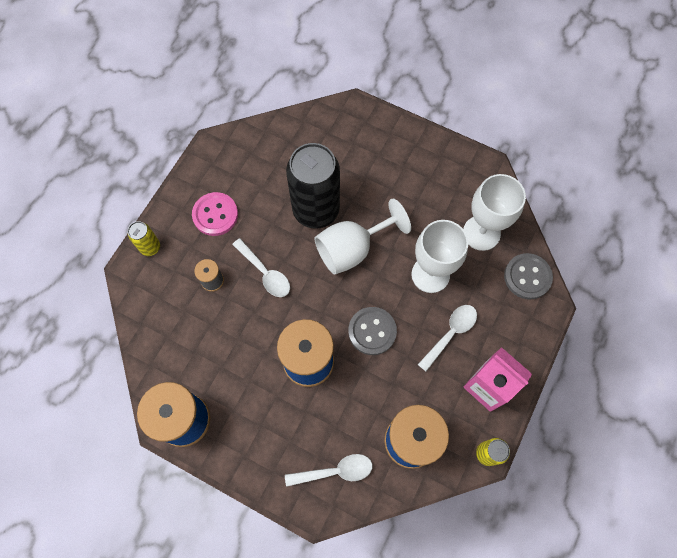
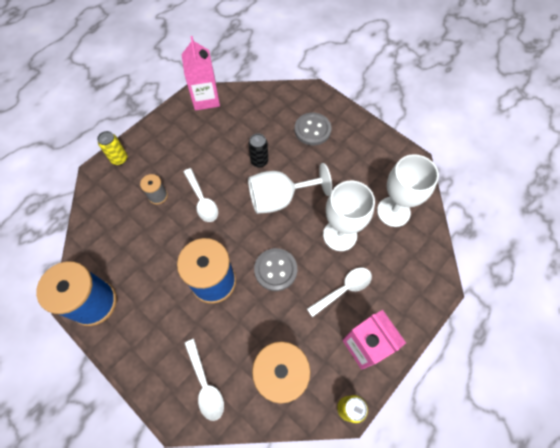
camera: 15 degrees right, 5 degrees down
pink button [192,192,238,236] -> none
white spoon [285,454,373,487] -> white spoon turned 60 degrees clockwise [184,339,224,421]
black can [286,143,340,229] -> black can [248,134,268,168], size x0.45
grey button [504,253,553,300] -> grey button moved to [295,113,331,145]
none -> pink carton [181,36,220,111]

